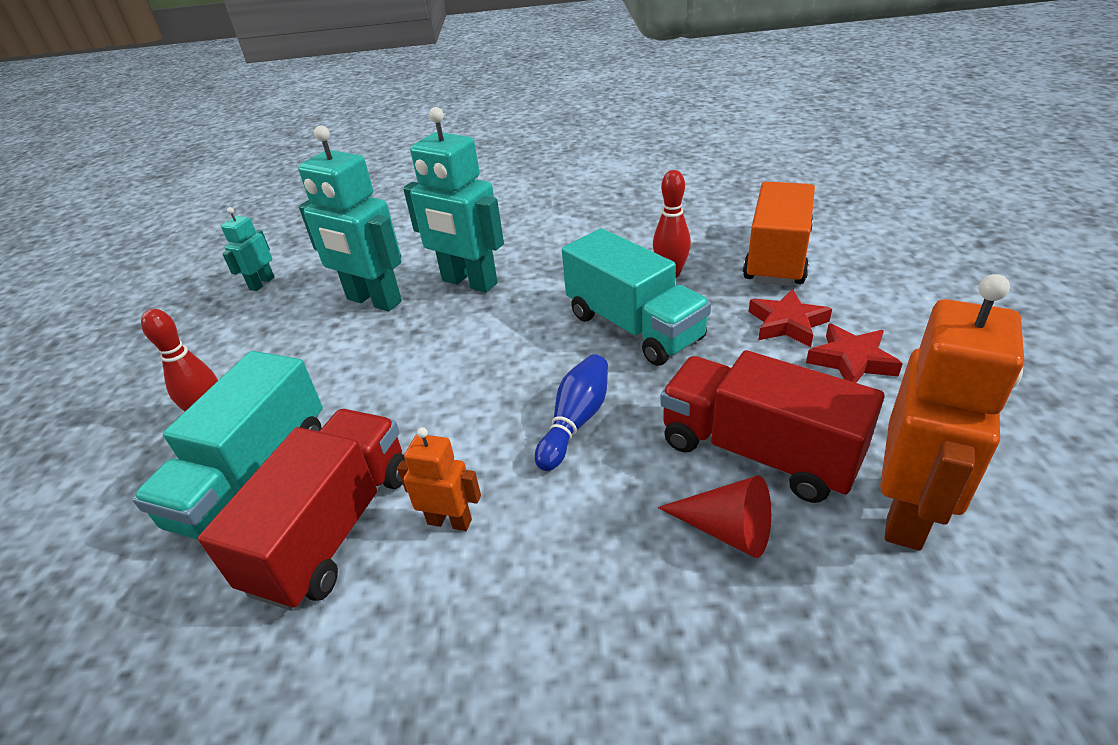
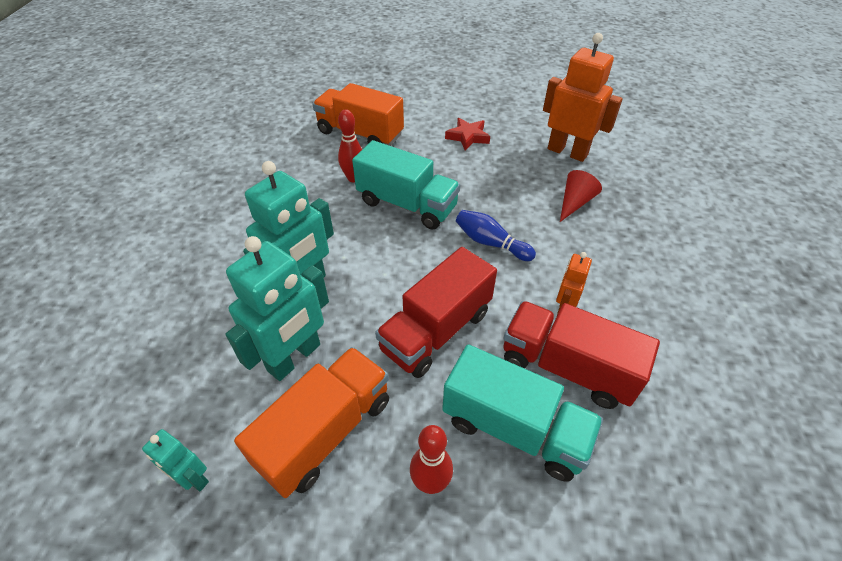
camera: 85 degrees left, 10 degrees up
turquoise truck [562,228,711,366] -> turquoise truck turned 60 degrees clockwise [352,140,460,230]
red truck [660,350,884,503] -> red truck moved to [375,247,497,378]
red star [749,289,832,347] -> none
none -> orange truck [234,347,389,498]

